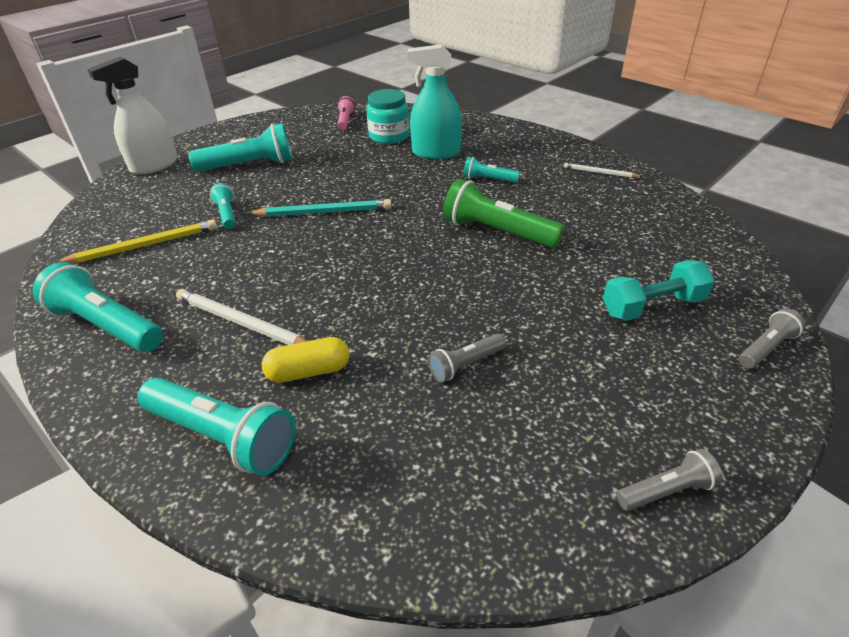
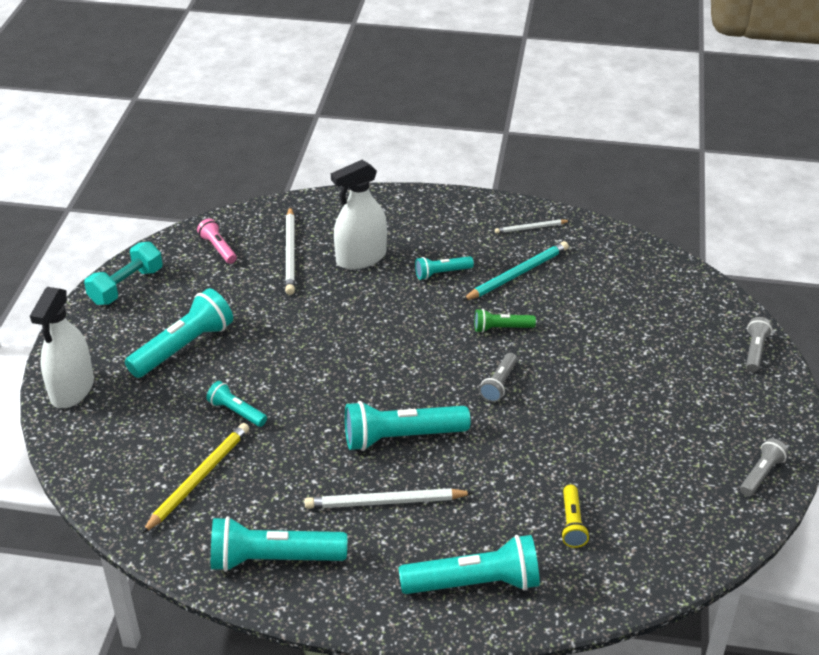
camera: 35 degrees left, 0 degrees up
turquoise pencil [248,199,392,217] -> turquoise pencil moved to [462,241,569,301]
yellow capsule [262,337,350,383] -> none
turquoise jar [366,89,409,144] -> white pencil [285,207,295,295]
turquoise spray bottle [407,44,462,159] -> white spray bottle [331,160,387,270]
grey flashlight [428,334,506,382] -> grey flashlight moved to [479,353,517,402]
green flashlight [443,179,564,248] -> green flashlight [474,309,536,333], size x0.54
turquoise dumbbell [603,260,715,321] -> turquoise dumbbell moved to [84,242,163,305]
none -> turquoise flashlight [345,401,470,451]
none -> yellow flashlight [561,485,590,548]

